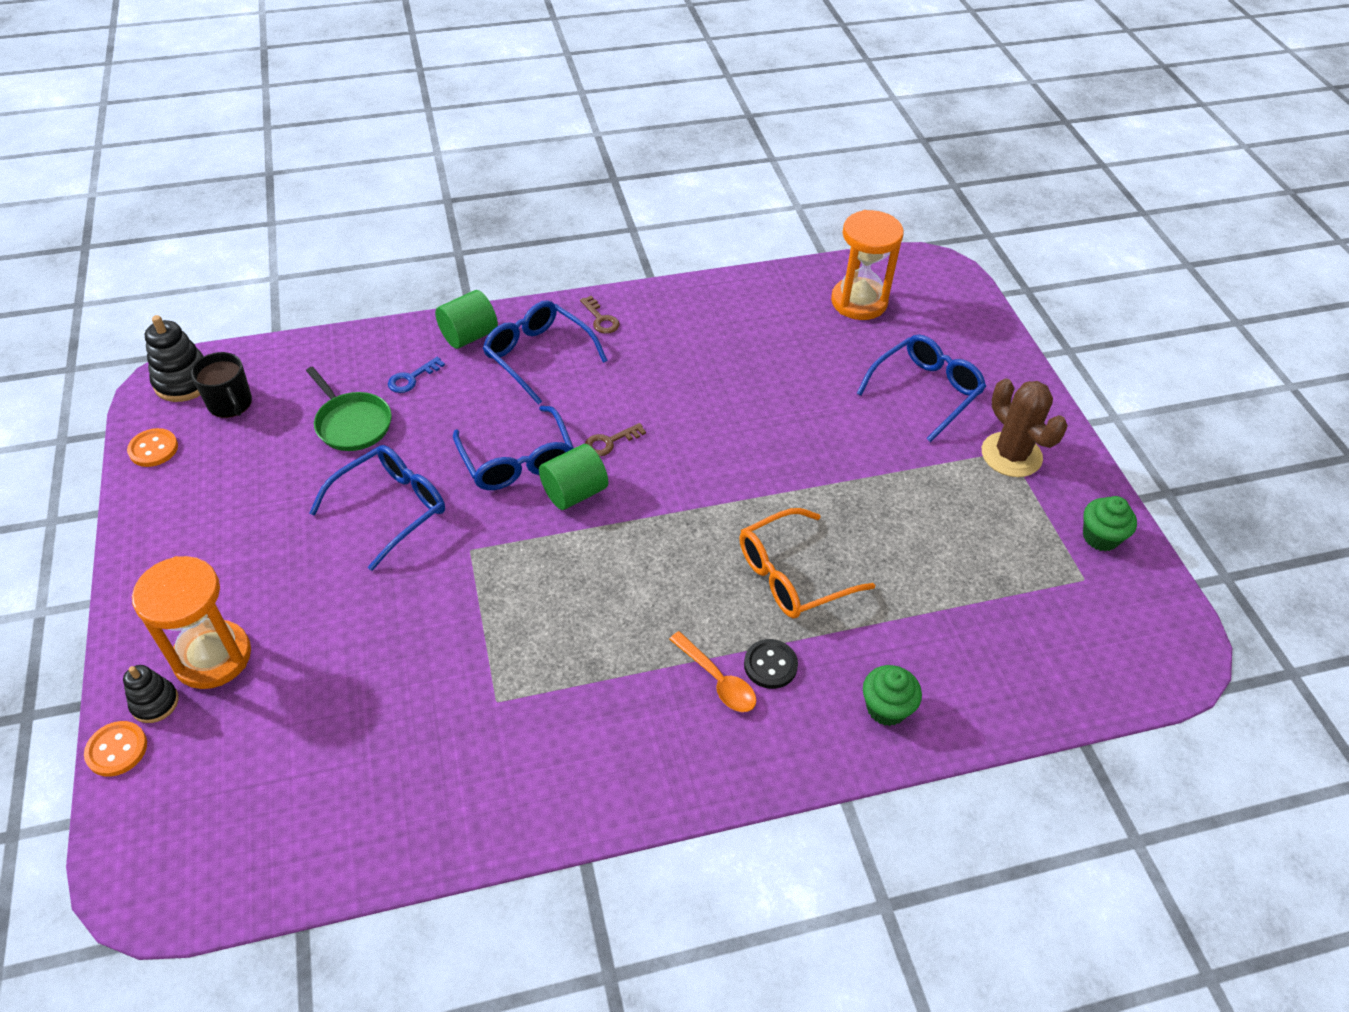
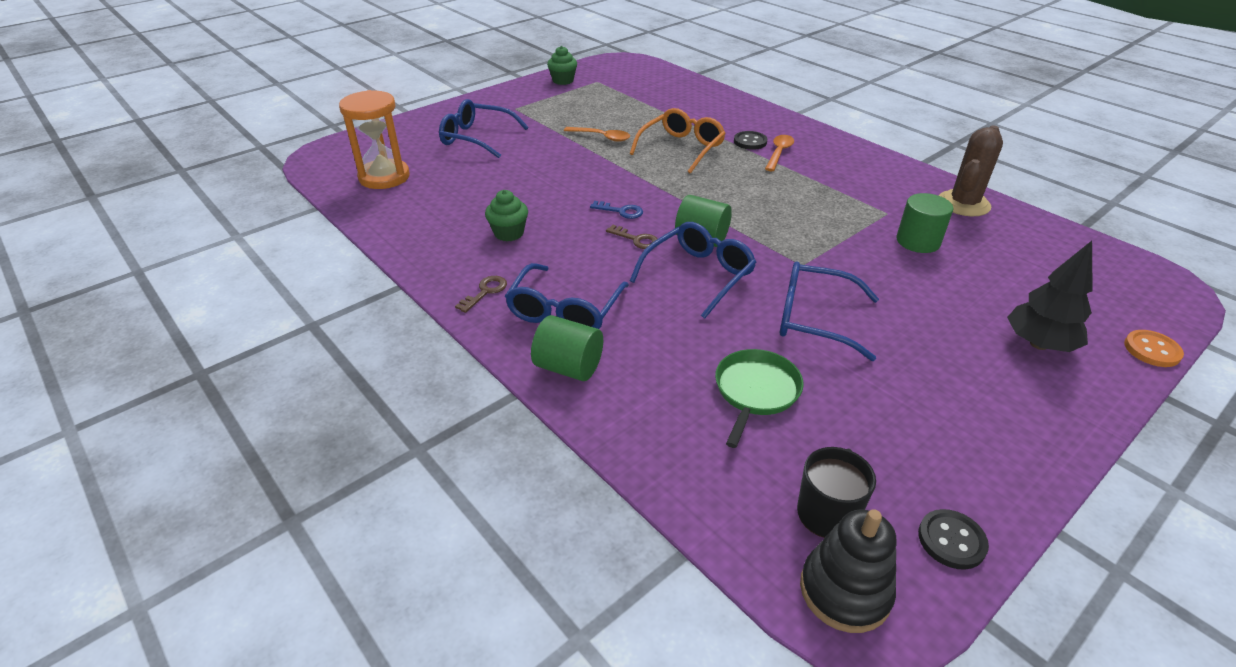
camera: 115 degrees left, 10 degrees down
black stacking toy [123,665,179,723] -> none
orange button [127,428,178,467] -> black button [918,509,989,570]
orange hourglass [132,556,251,689] -> black tree [1007,241,1093,352]
blue key [388,357,445,393] -> blue key moved to [590,201,643,219]
orange glasses [740,508,875,618] -> orange glasses turned 90 degrees counterclockwise [630,108,726,174]
green cupcake [863,665,922,726] -> green cupcake moved to [485,190,528,241]
brown cactus [982,379,1068,477] -> brown cactus moved to [939,125,1003,216]
none -> orange spoon [564,127,630,142]
none -> green cylinder [896,193,953,253]

